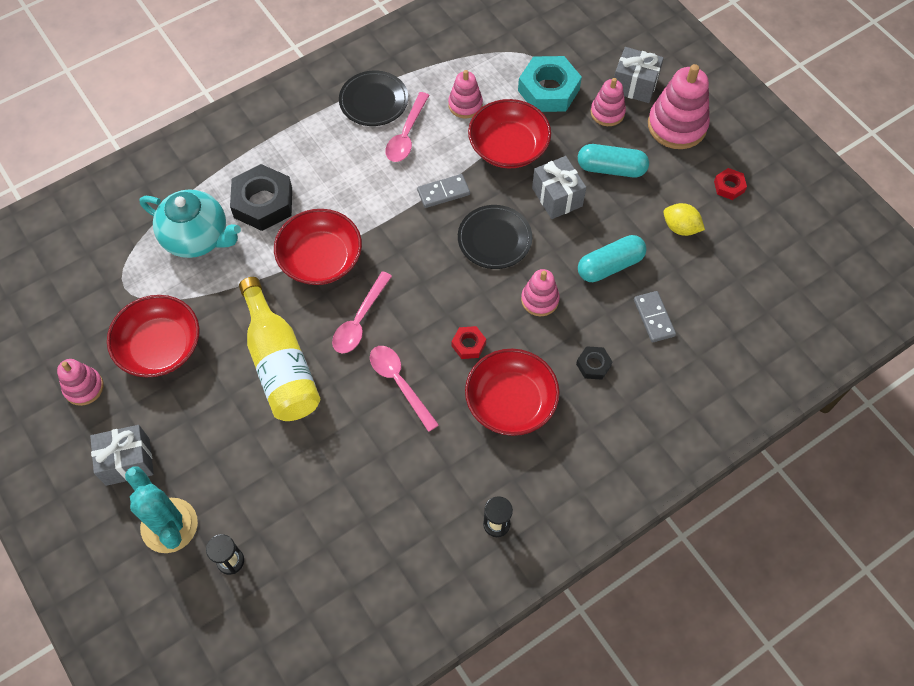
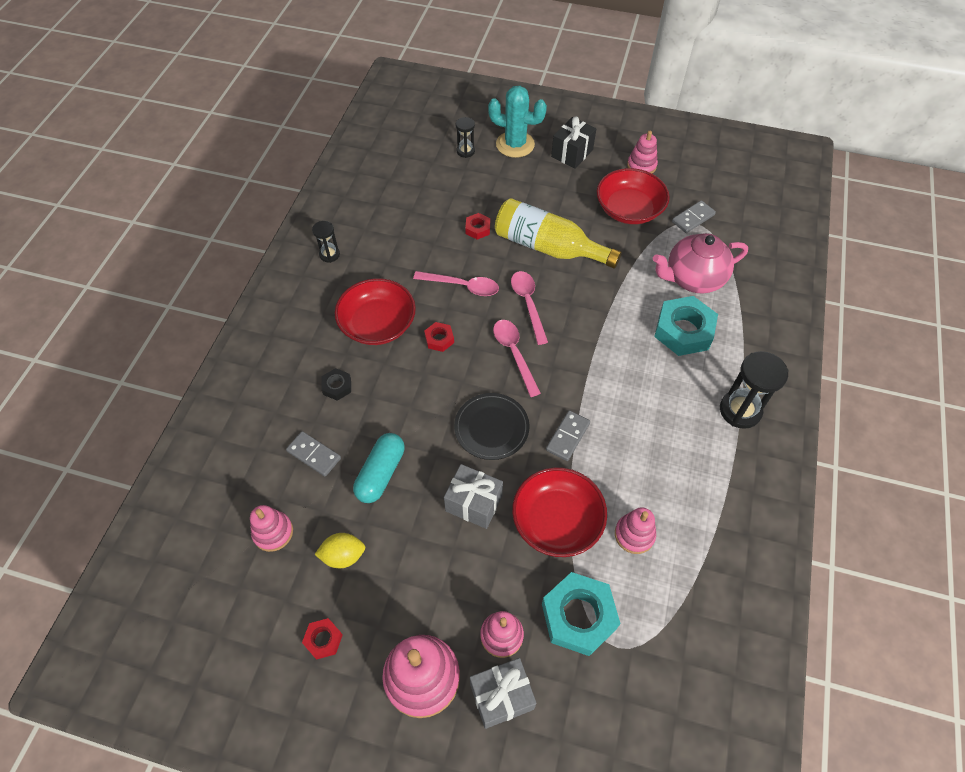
camera: 140 degrees right, 5 degrees down
grey gift [90,425,154,486] -> black gift [551,117,596,169]
turquoise teapot [139,189,241,258] -> pink teapot [653,233,748,294]
black nut [230,164,292,231] -> turquoise nut [654,296,718,356]
red bowl [274,209,362,285] -> none
black plate [339,71,408,126] -> none
pink spoon [385,92,429,162] -> pink spoon moved to [493,320,541,397]
pink stacking toy [521,269,560,316] -> pink stacking toy moved to [250,505,293,552]
turquoise capsule [578,144,649,178] -> none
none -> red nut [465,213,490,240]
none -> grey domino [672,200,716,233]
none -> black hourglass [720,351,789,429]

